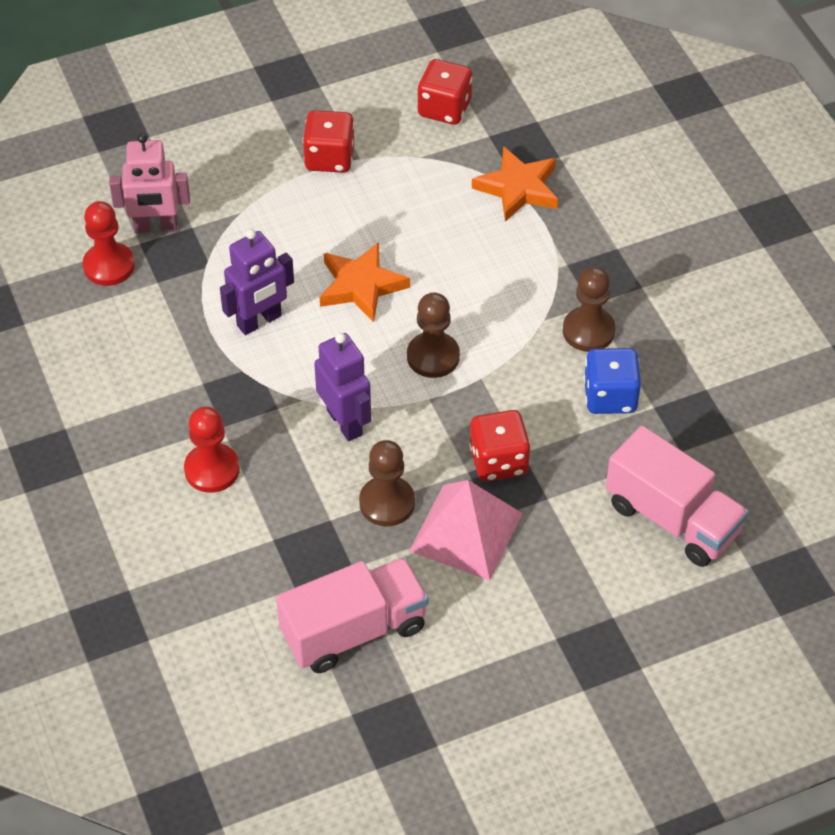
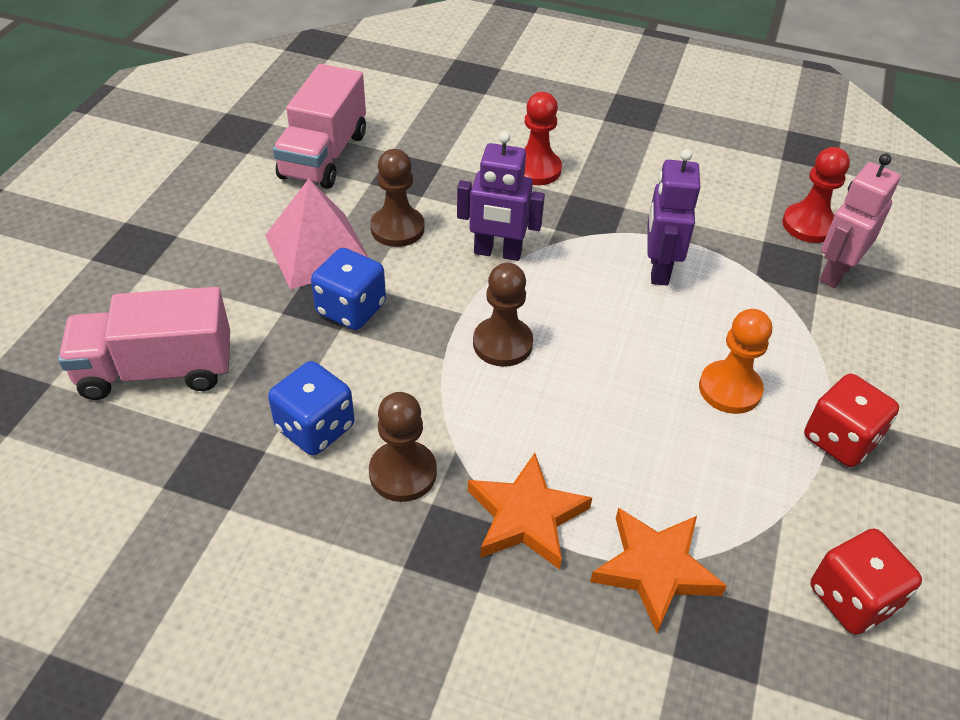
camera: 130 degrees right, 5 degrees down
orange star [320,242,410,322] -> orange star moved to [468,453,592,569]
red dice [469,410,531,482] -> blue dice [311,248,386,330]
none -> orange pawn [699,309,772,414]

